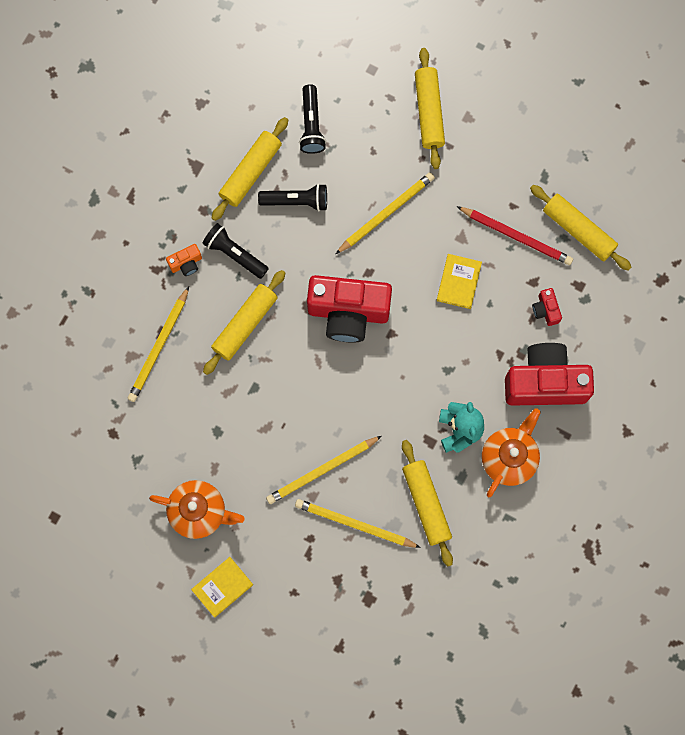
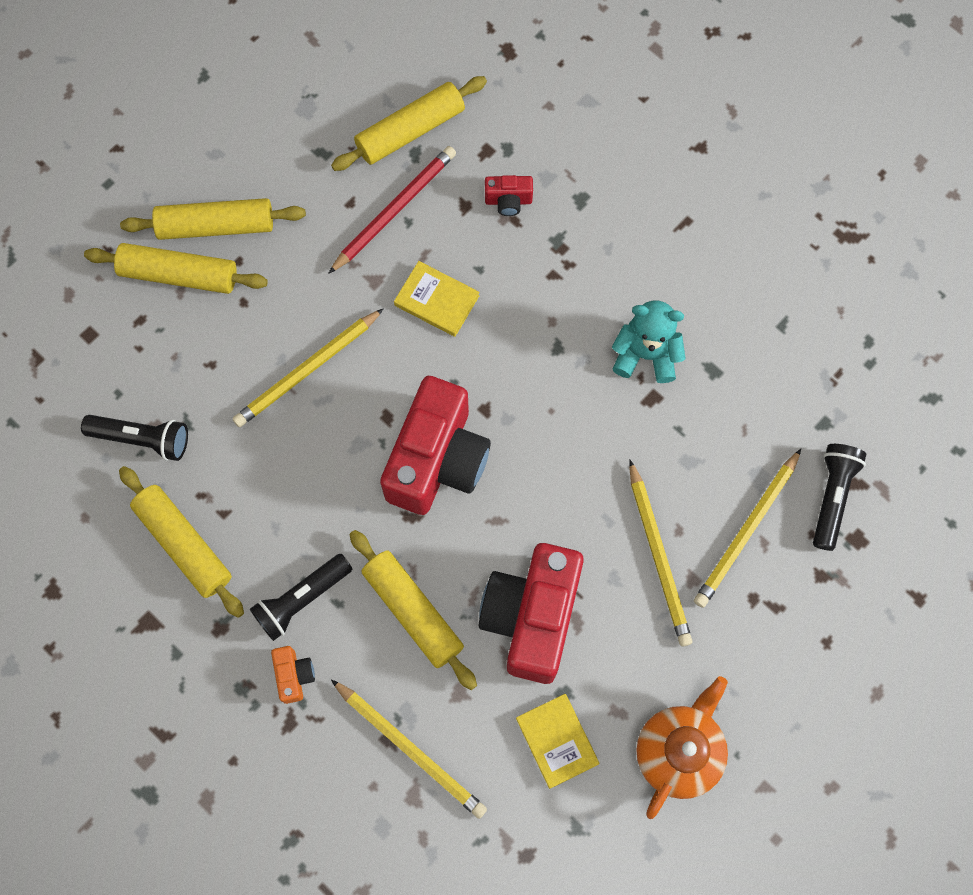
camera: 75 degrees left, 5 degrees down
yellow book [191,557,253,617] -> yellow book moved to [516,694,600,789]
black flashlight [258,184,327,211] -> black flashlight moved to [813,444,866,551]
yellow pencil [336,172,435,254] -> yellow pencil turned 105 degrees counterclockwise [232,308,384,427]
yellow rolling pin [402,440,453,566] -> yellow rolling pin moved to [120,198,306,240]
orange teapot [482,408,541,497] -> none
red camera [505,343,594,406] -> red camera moved to [478,543,584,684]

